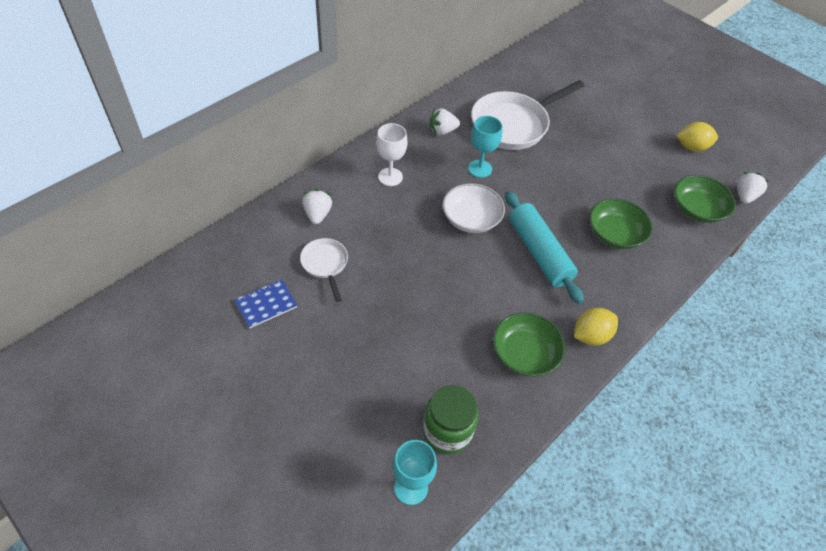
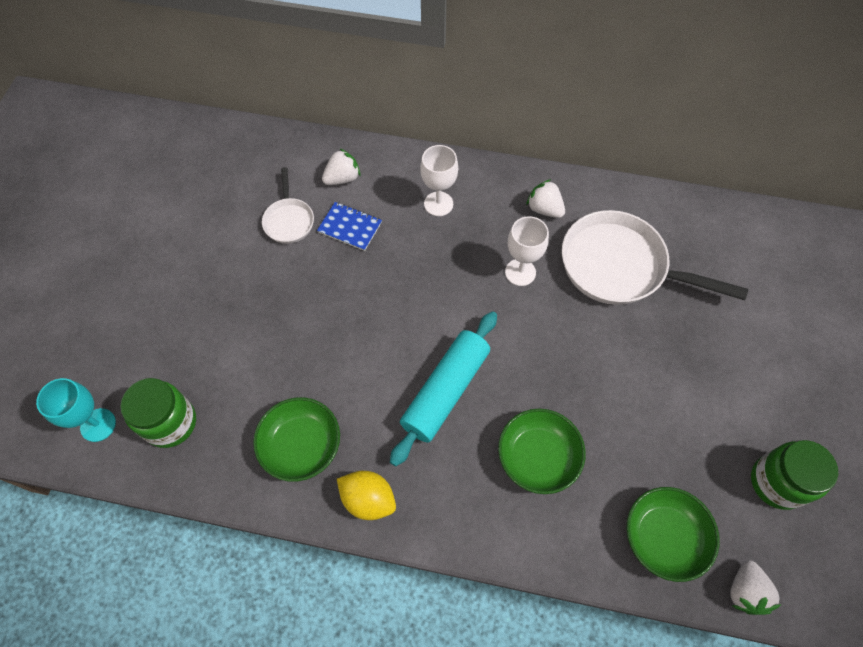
camera: 60 degrees right, 10 degrees up
blue notebook [234,279,297,328] -> blue notebook moved to [317,202,382,251]
white pan [300,238,348,302] -> white pan turned 135 degrees clockwise [262,167,314,244]
white bowl [442,183,505,233] -> none
turquoise goblet [468,116,502,178] -> white goblet [505,216,549,286]
yellow lemon [676,122,718,152] -> green jar [751,440,838,510]
white strawberry [737,172,769,204] -> white strawberry turned 105 degrees clockwise [730,560,781,615]

